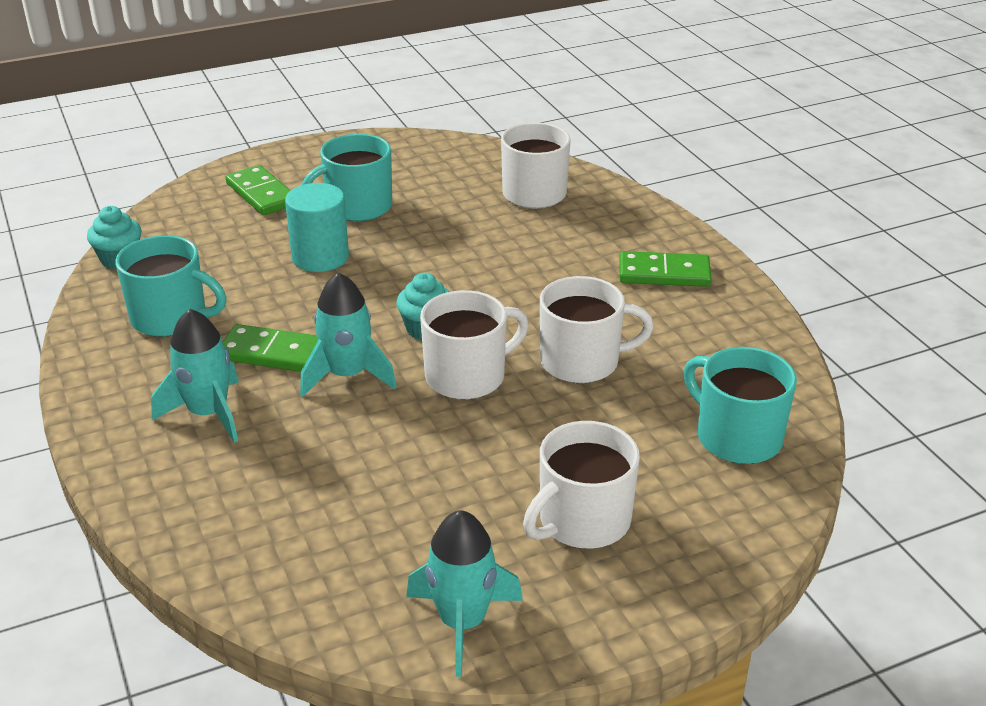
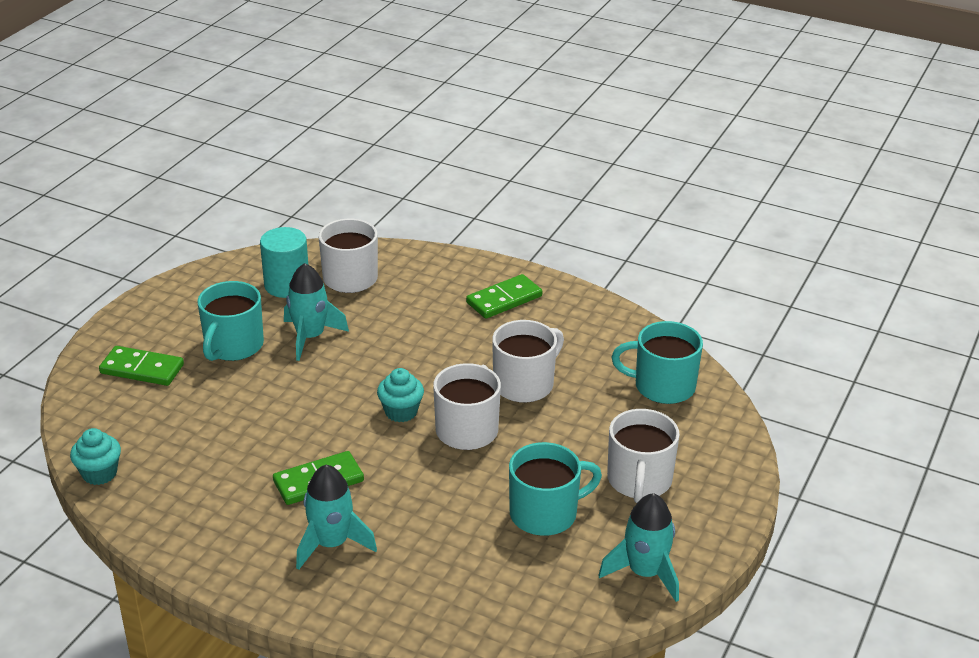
camera: 40 degrees left, 0 degrees up
turquoise mug [116,235,226,337] -> turquoise mug moved to [509,442,602,536]
turquoise cylinder [285,183,349,272] -> turquoise cylinder moved to [260,227,308,298]
turquoise rocket [300,272,397,397] -> turquoise rocket moved to [284,263,349,361]

